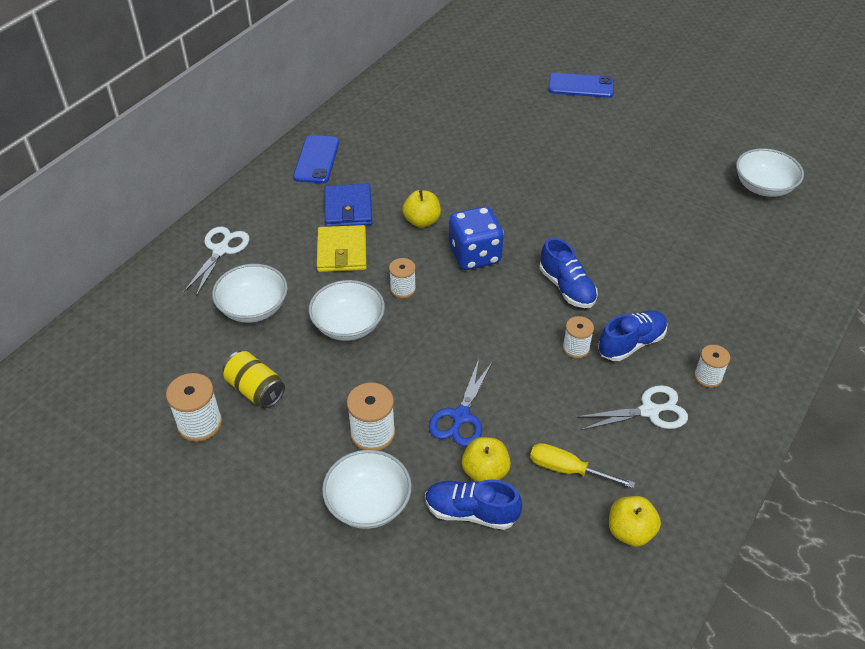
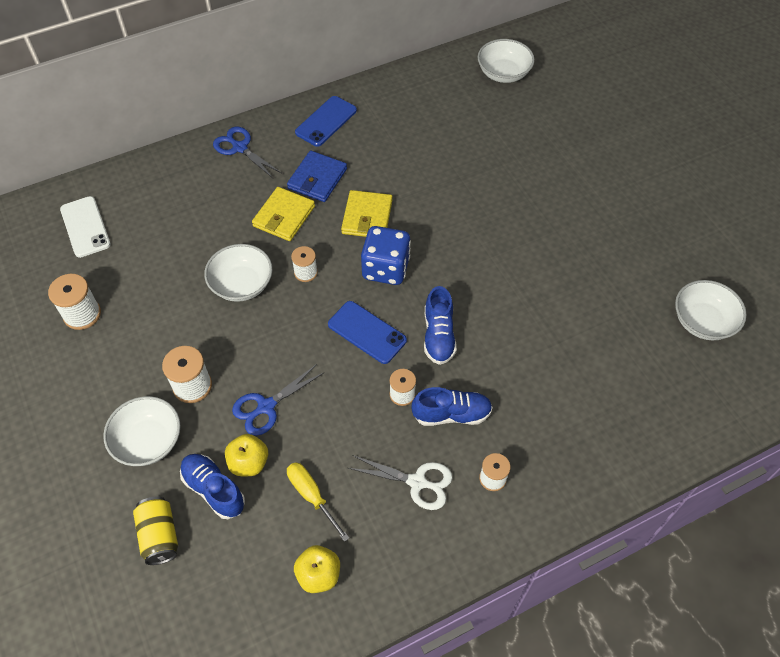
camera: 30 degrees right, 10 degrees up
white scissors [184,227,250,296] -> none
white bowl [212,264,288,323] -> white bowl moved to [478,39,535,83]
yellow can [223,351,285,408] -> yellow can moved to [133,496,178,565]
yellow apple [402,190,441,228] -> yellow wallet [341,190,392,237]
blue phone [548,73,614,98] -> blue phone moved to [328,301,407,364]
none -> white phone [60,196,111,258]
none -> blue scissors [213,127,281,178]

